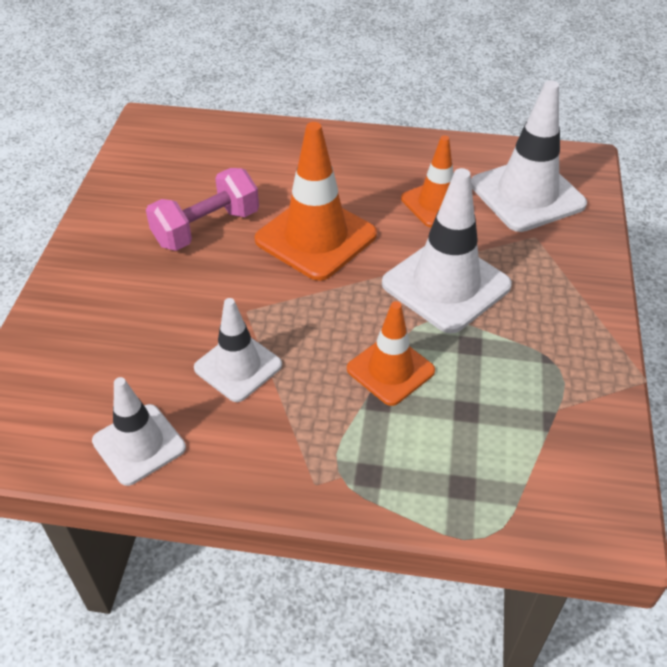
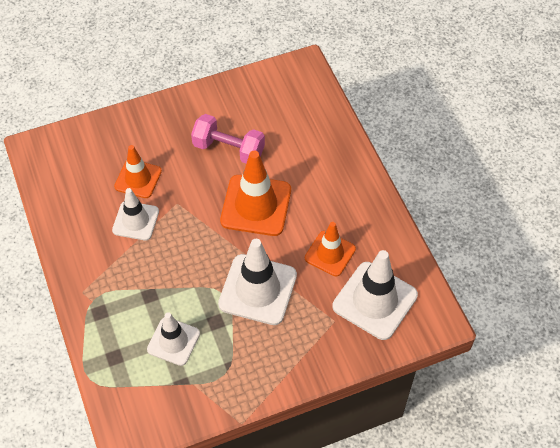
camera: 60 degrees right, 10 degrees up
white traffic cone [92,377,186,486] -> white traffic cone moved to [147,312,200,366]
orange traffic cone [347,301,435,406] -> orange traffic cone moved to [114,145,162,198]

